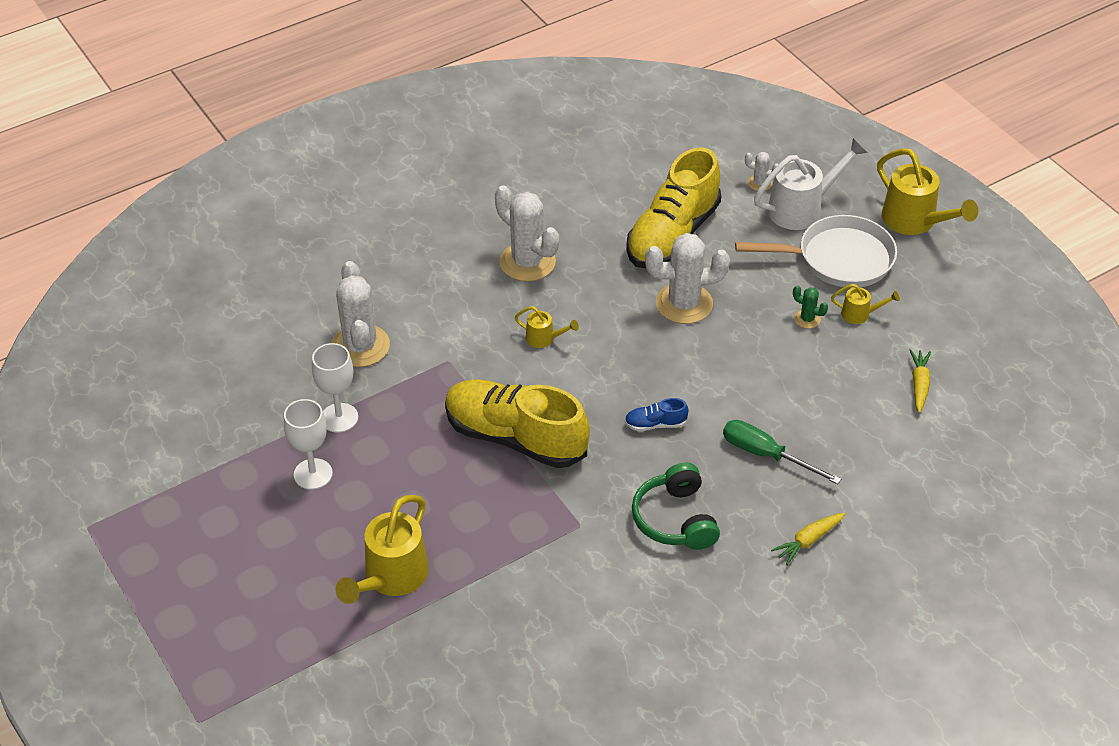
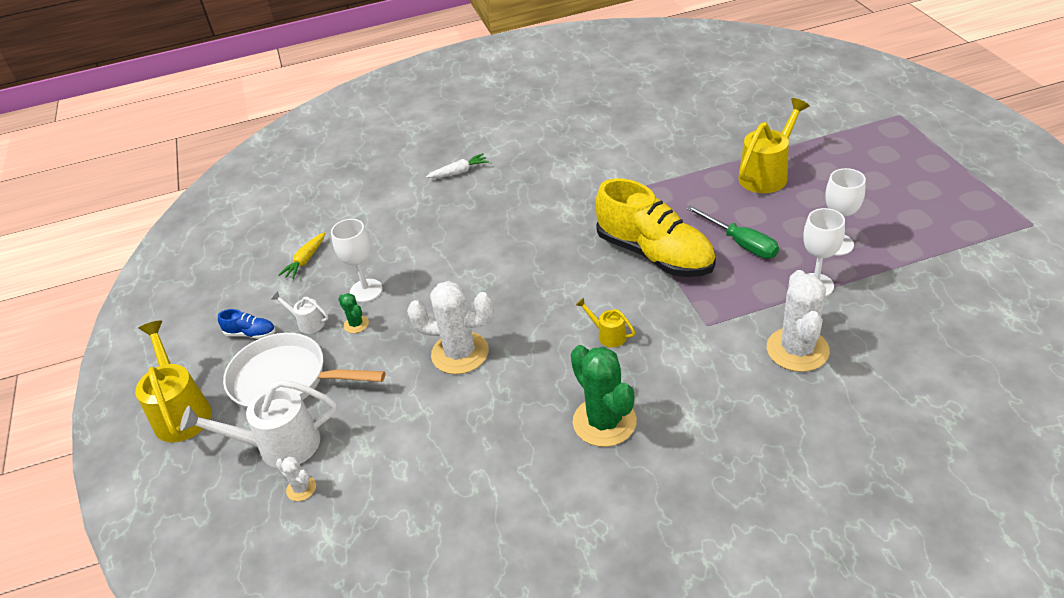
camera: 160 degrees left, 5 degrees down
white cactus [495,185,559,282] -> green cactus [571,345,637,447]
blue shoe [624,398,688,431] -> blue shoe moved to [218,309,276,339]
yellow shoe [626,147,721,268] -> none
green headphones [632,462,720,550] -> none
green screwdriver [723,420,841,484] -> green screwdriver moved to [686,205,779,259]
yellow carrot [771,513,845,565] -> white carrot [426,153,489,178]
yellow watering can [831,284,900,324] -> white watering can [271,291,328,334]
none -> white goblet [331,219,383,302]

